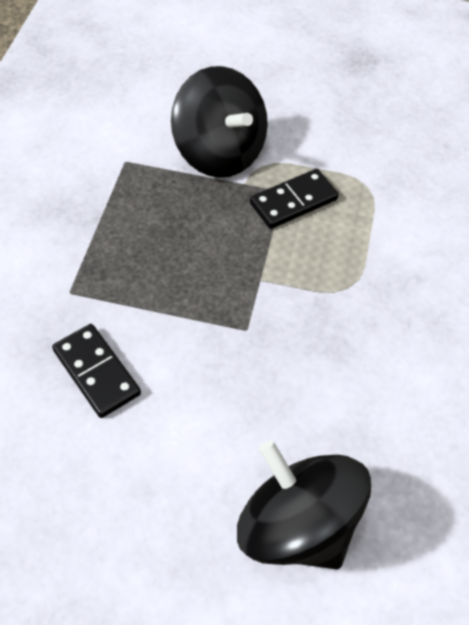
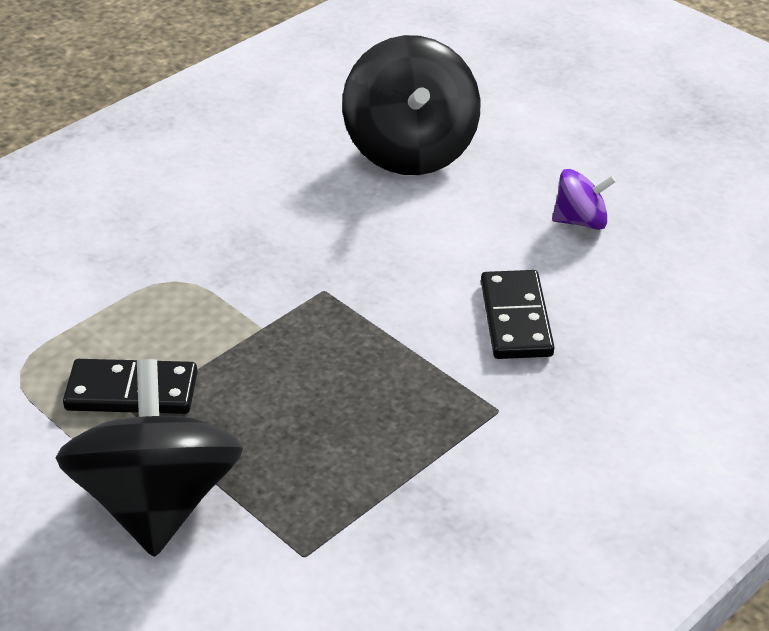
camera: 145 degrees left, 15 degrees down
none -> purple spinning top [552,169,616,230]

